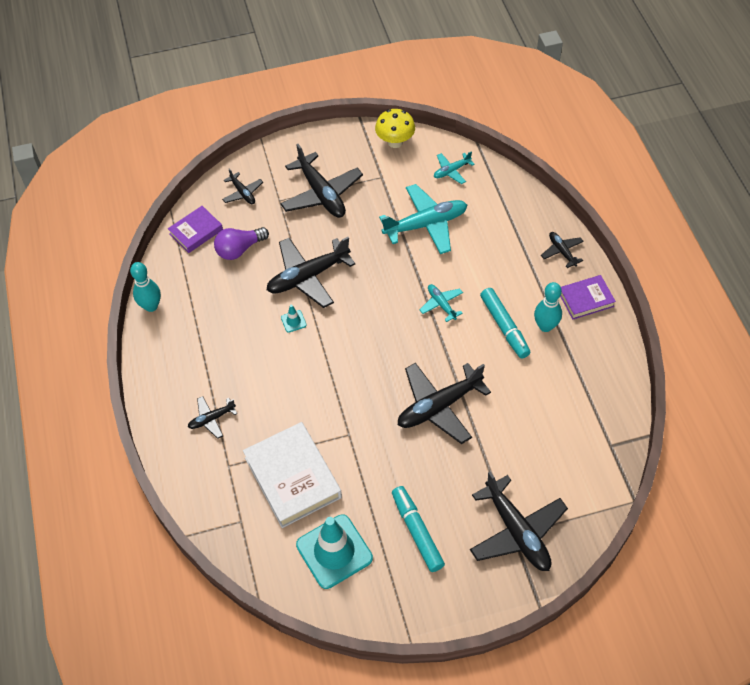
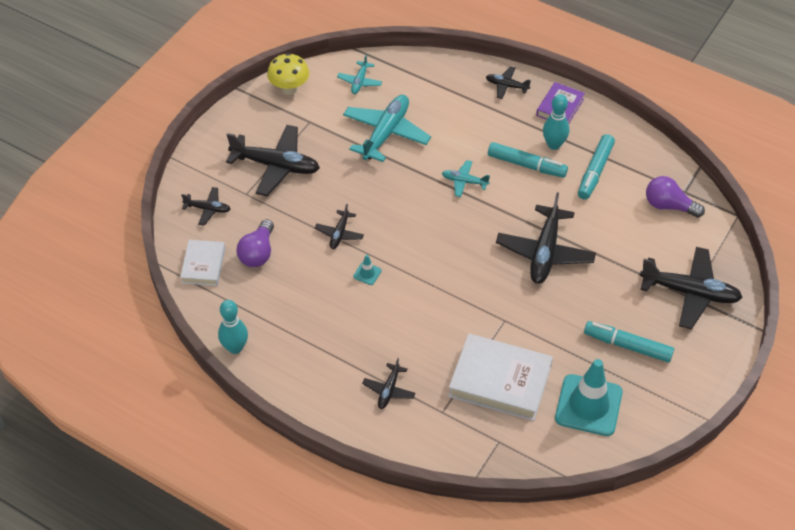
camera: 45 degrees left, 5 degrees down
purple book [168,206,223,253] -> white book [180,240,225,286]
black plane [267,237,355,308] -> black plane [315,204,364,249], size x0.51
none -> turquoise marker [578,134,615,200]
none -> purple light bulb [646,176,705,218]

